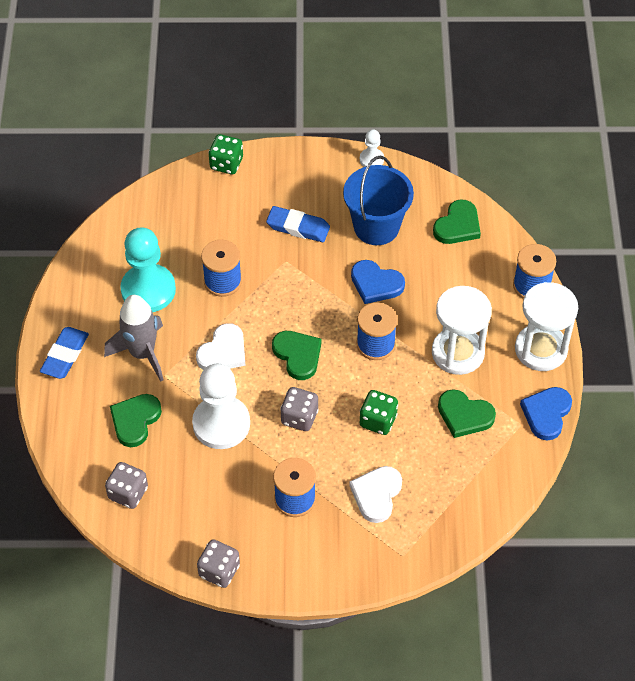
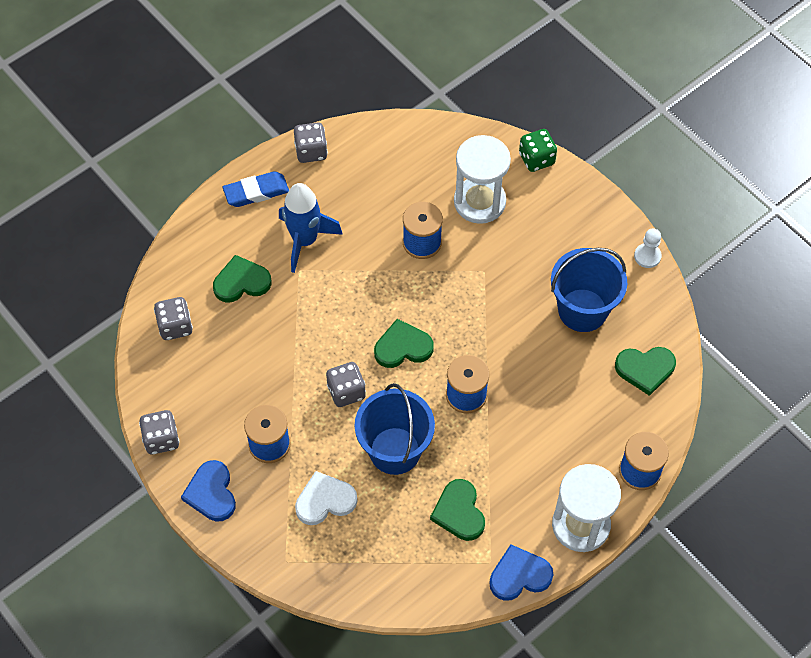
camera: 50 degrees right, 5 degrees up
grey rocket [104,295,163,382] -> blue rocket [279,183,343,273]
turquoise pawn [120,228,176,312] -> none
white pawn [192,364,250,449] -> none
white heart [196,323,245,370] -> none
blue eraser [266,206,330,242] -> none
green heart [272,331,322,380] -> green heart turned 120 degrees counterclockwise [374,319,434,368]
blue heart [351,260,405,304] -> blue heart moved to [181,460,236,521]
green dice [360,390,398,435] -> blue bucket [355,383,435,475]
white hourglass [432,286,492,375] -> white hourglass moved to [454,135,511,224]
none -> grey dice [294,122,328,163]

